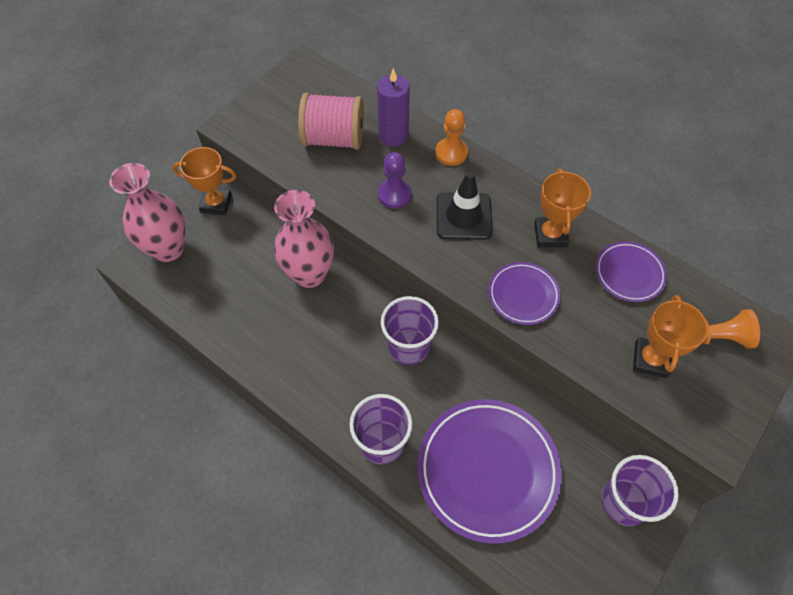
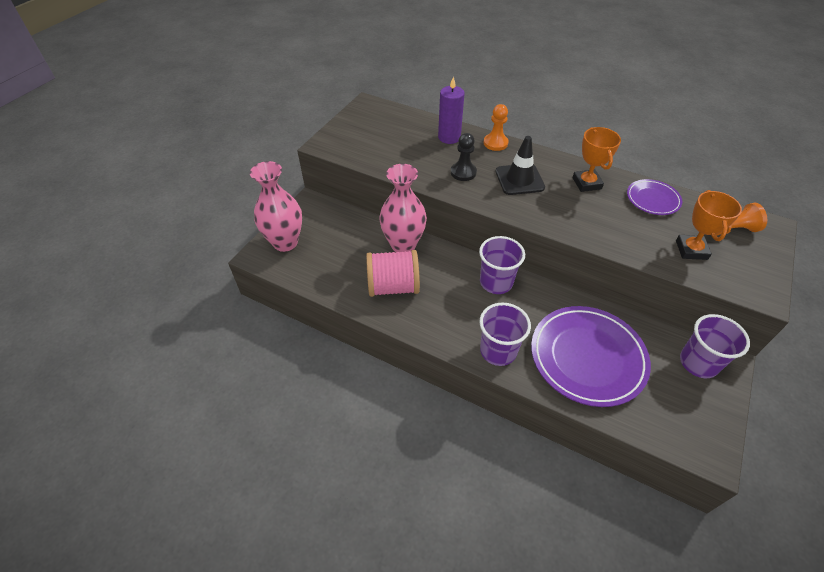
camera: 10 degrees left, 10 degrees down
orange trophy [172,147,236,215] -> none
pink spool [298,93,364,150] -> pink spool moved to [366,250,420,297]
purple pawn [378,152,412,209] -> black pawn [451,133,477,181]
purple plate [488,262,561,325] -> none

